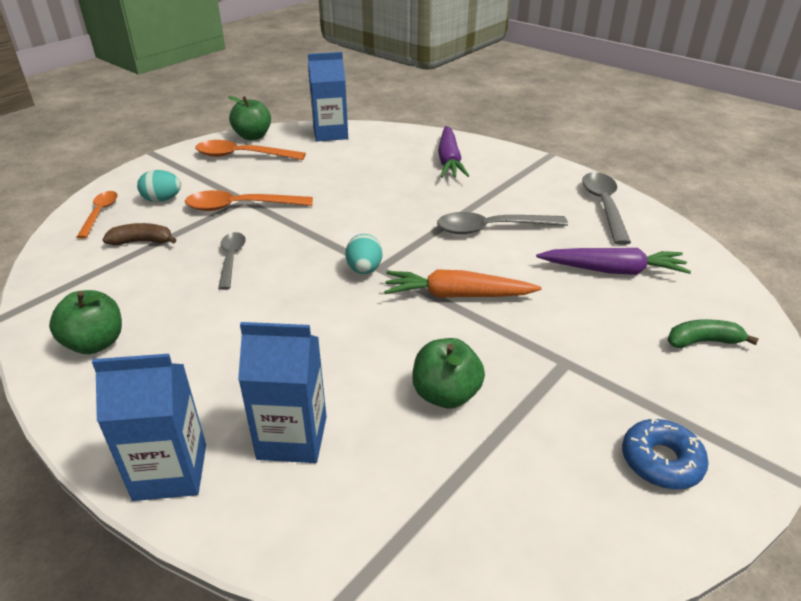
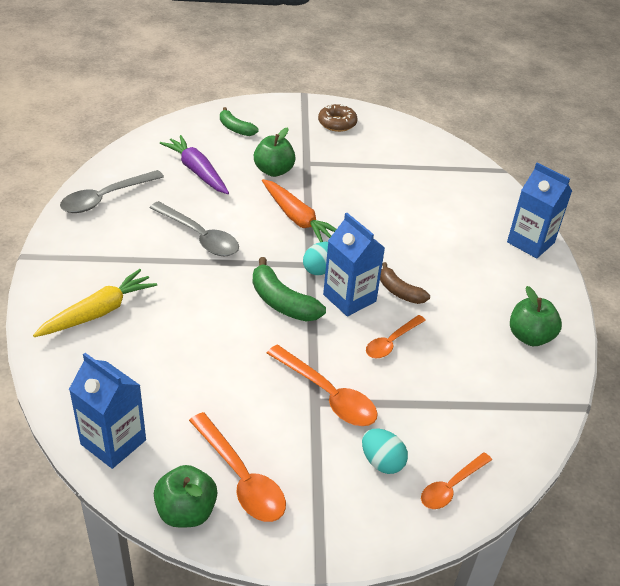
camera: 135 degrees left, 5 degrees up
brown banana [102,223,176,245] -> brown banana moved to [380,262,430,304]
grey spoon [218,232,246,290] -> orange spoon [366,315,426,358]
blue carton [238,322,327,463] -> blue carton moved to [323,213,385,316]
green apple [412,338,485,408] -> green apple moved to [254,127,296,177]
purple carrot [438,126,469,177] -> yellow carrot [33,269,157,337]
blue donut [622,418,709,489] -> brown donut [318,104,358,132]
none -> green banana [253,257,326,322]

